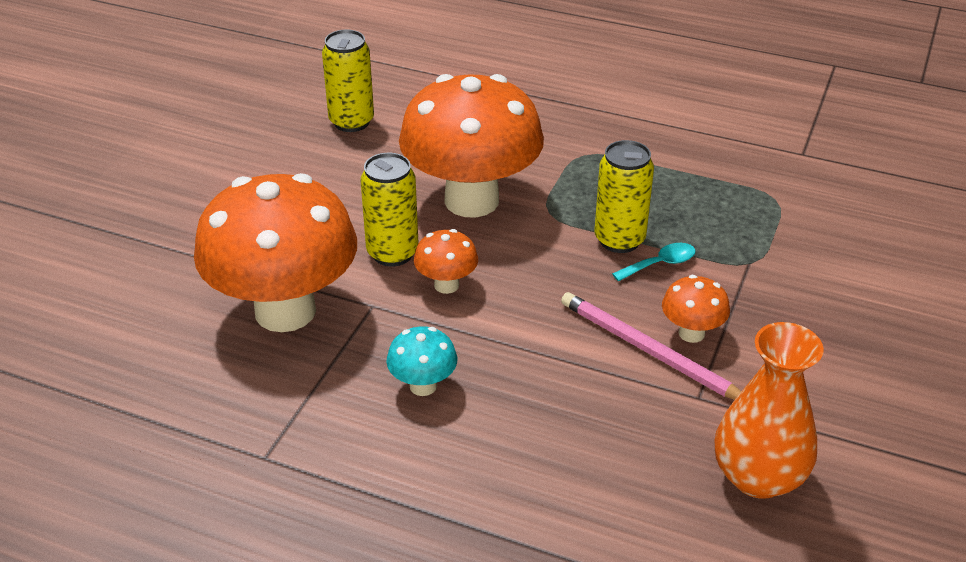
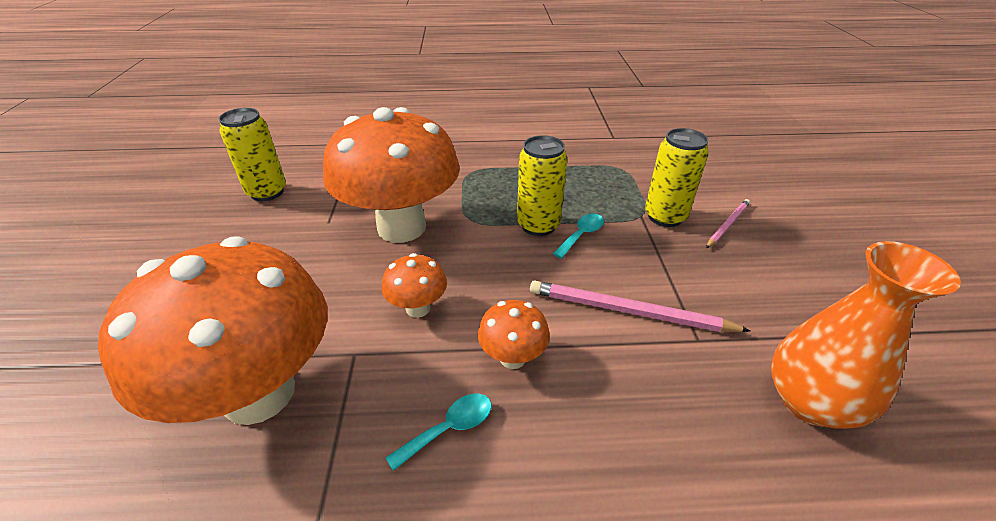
camera: 25 degrees left, 0 degrees up
yellow can [361,153,419,267] -> yellow can moved to [645,128,709,227]
turquoise mushroom [386,327,457,396] -> turquoise spoon [385,394,492,471]
orange mushroom [662,275,730,343] -> orange mushroom moved to [478,300,550,369]
none -> pink pencil [706,199,750,248]

